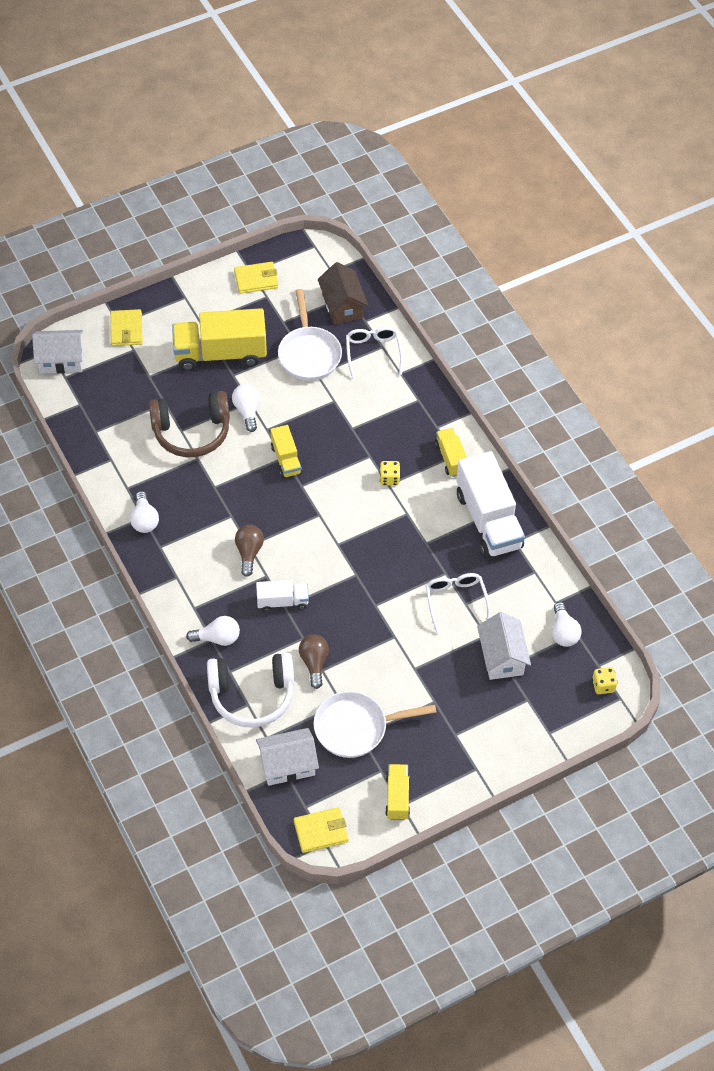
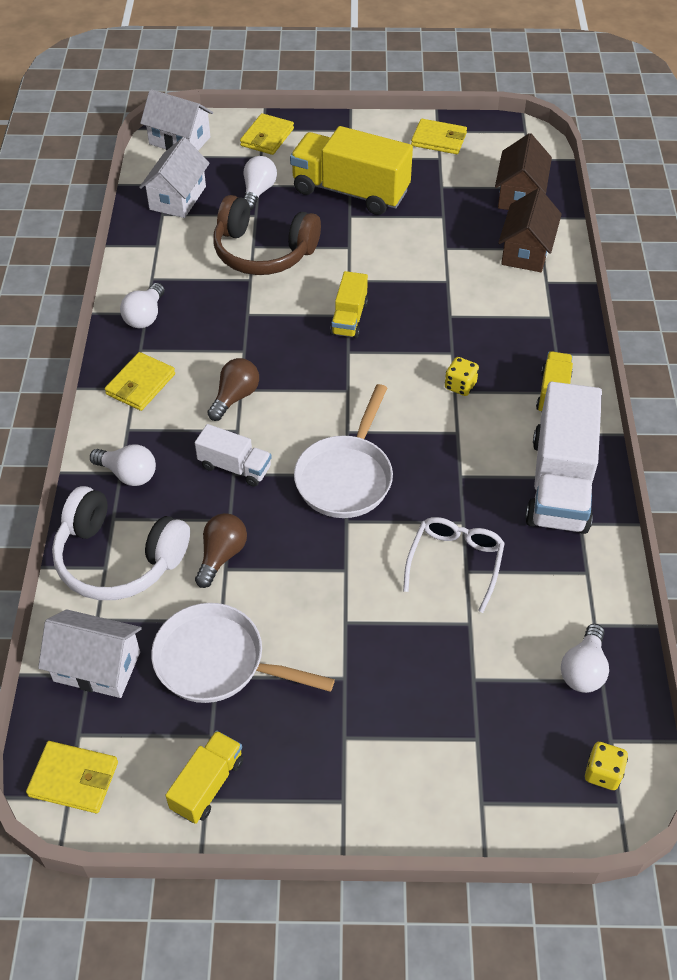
camera: 30 degrees right, 5 degrees down
white light bulb [232,384,260,432] -> white light bulb moved to [243,156,277,211]
white pan [278,289,342,381] -> white pan moved to [294,384,393,518]
white glasses [346,327,403,379] -> brown house [498,188,562,272]
white house [477,612,531,680] -> white house moved to [139,137,210,218]
none -> yellow wallet [105,352,175,411]

